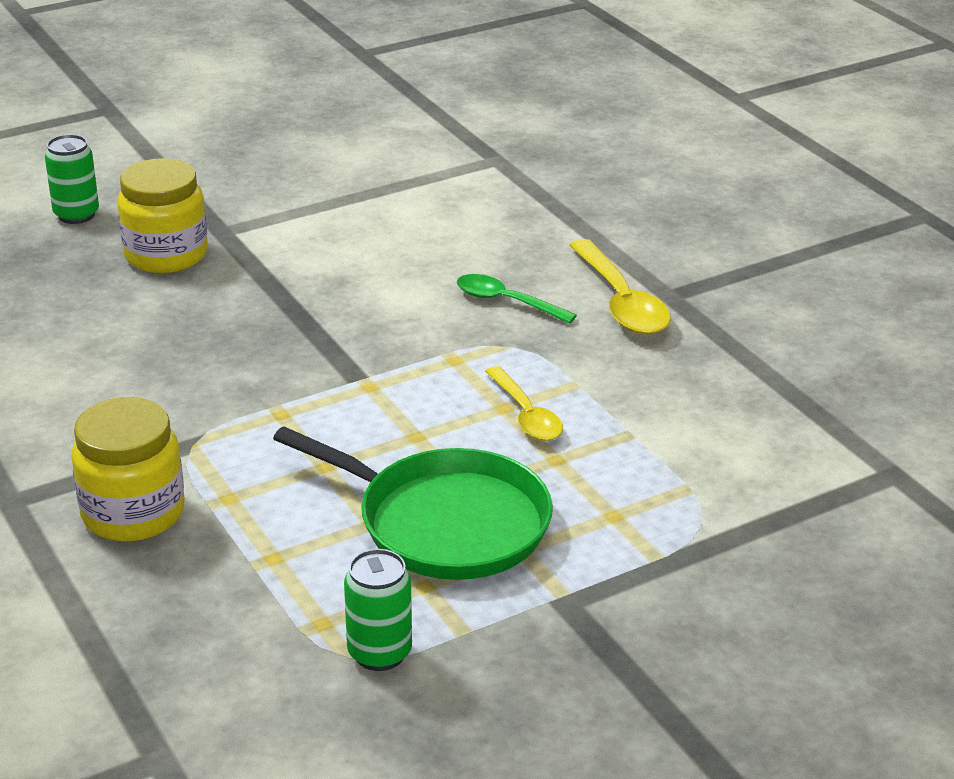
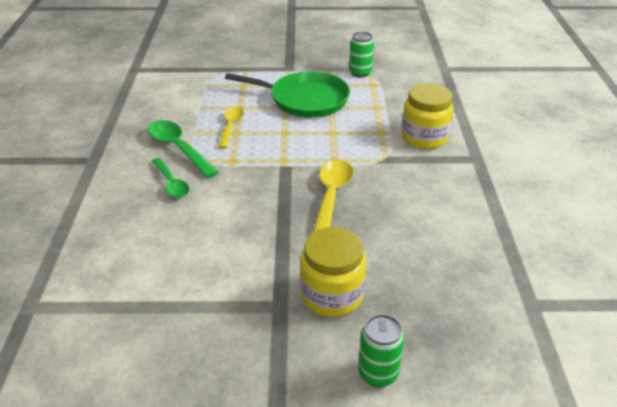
camera: 150 degrees left, 5 degrees up
green pan [273,427,553,580] -> green pan turned 135 degrees clockwise [225,71,350,117]
yellow spoon [569,239,671,335] -> yellow spoon moved to [313,160,353,232]
none -> green spoon [147,120,219,178]

